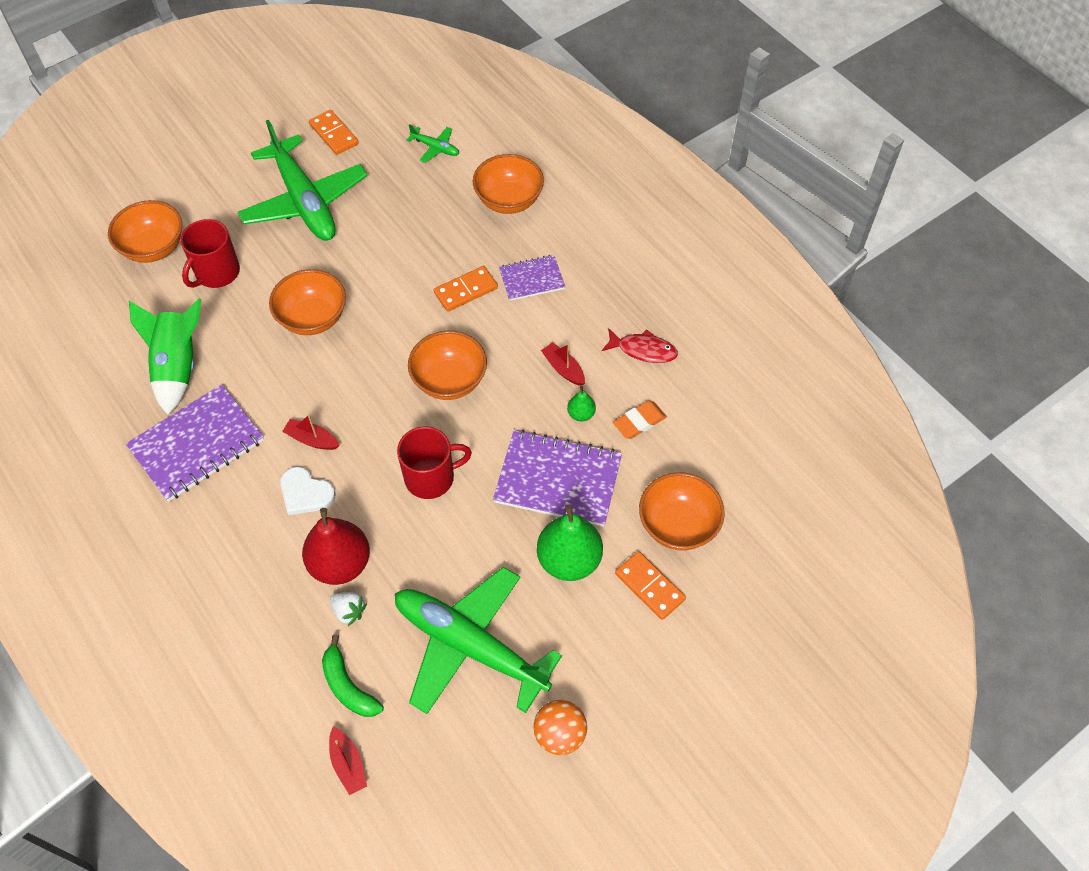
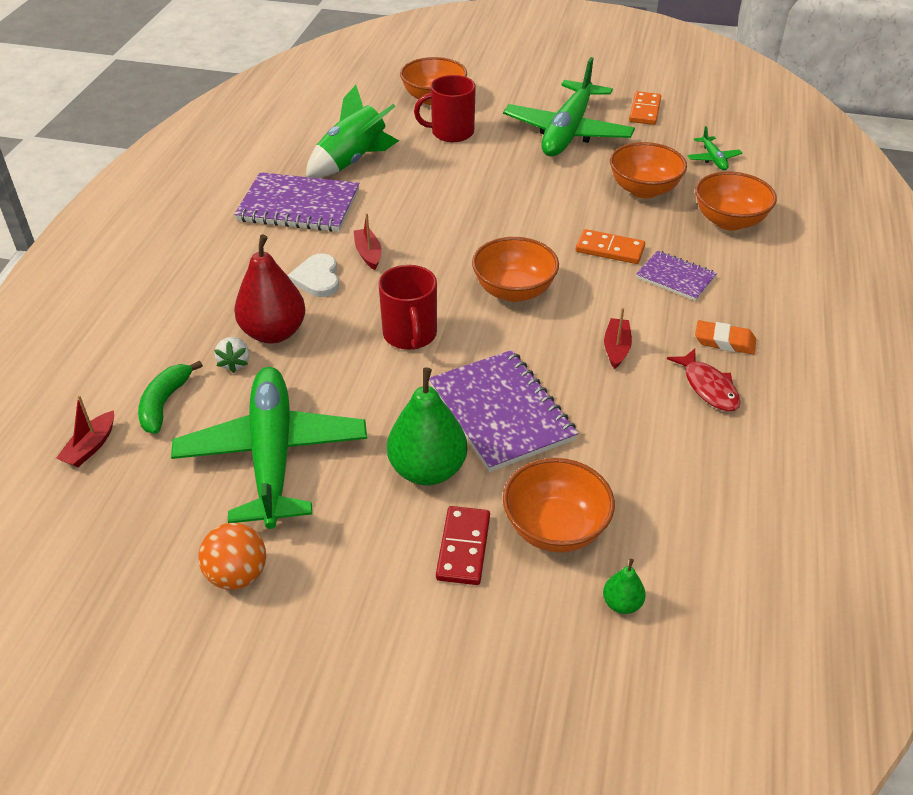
camera: 50 degrees right, 15 degrees down
orange bowl [269,269,346,335] -> orange bowl moved to [610,142,687,198]
red mug [397,426,472,499] -> red mug turned 45 degrees clockwise [378,265,437,350]
green pear [567,386,596,421] -> green pear moved to [603,559,646,614]
orange eraser [613,401,667,439] -> orange eraser moved to [695,320,756,354]
orange domino [615,551,686,620] -> red domino [436,506,490,585]

